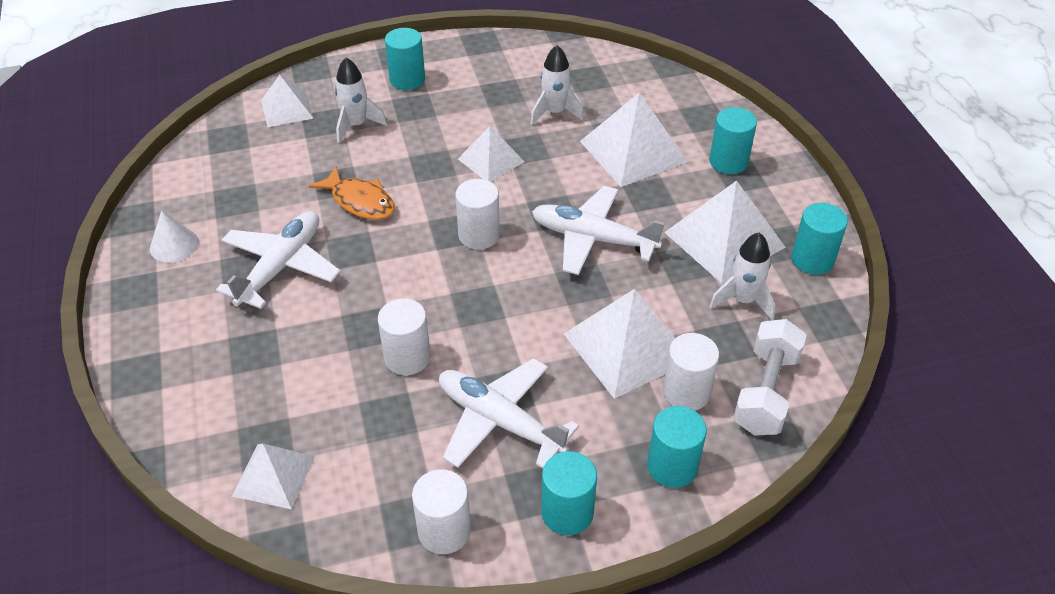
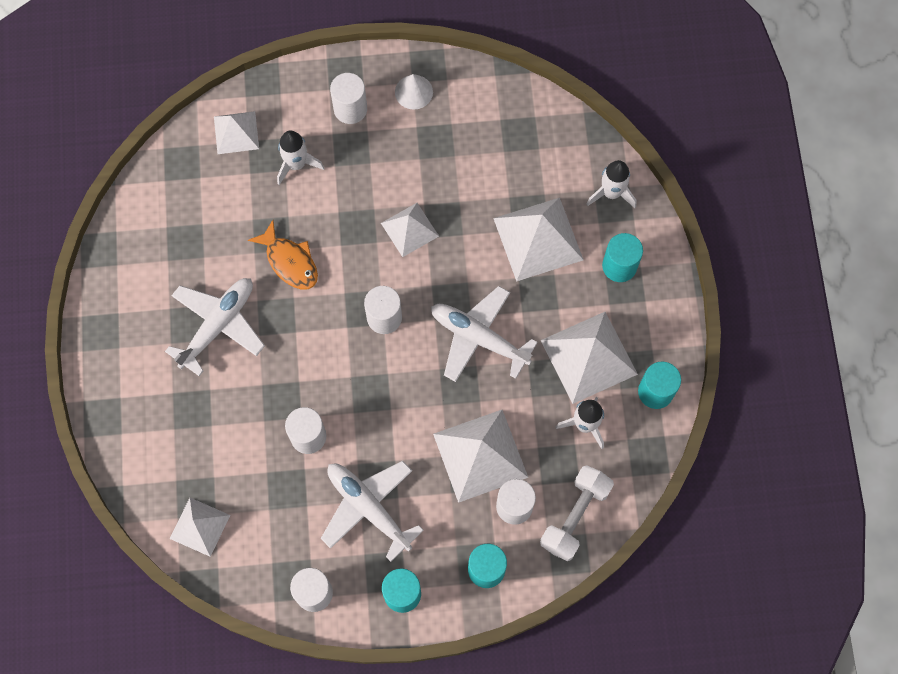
camera: 10 degrees right, 25 degrees up
white cone [150,210,199,263] -> white cone moved to [395,74,433,110]
turquoise cylinder [385,28,425,90] -> white cylinder [330,73,367,124]
white rocket [530,45,584,125] -> white rocket moved to [586,160,636,208]

